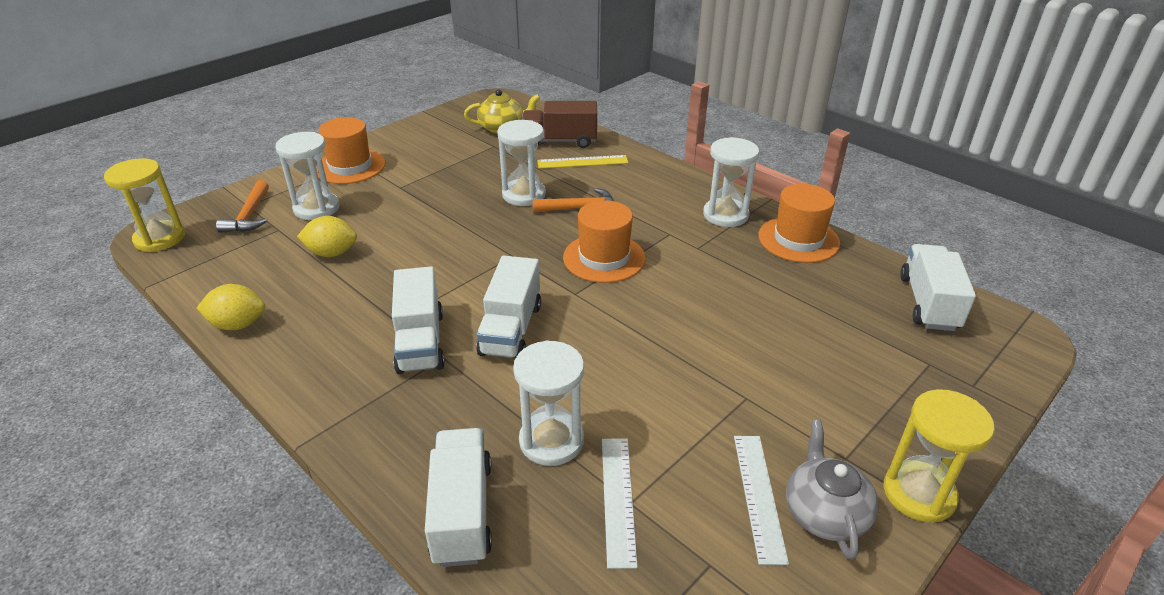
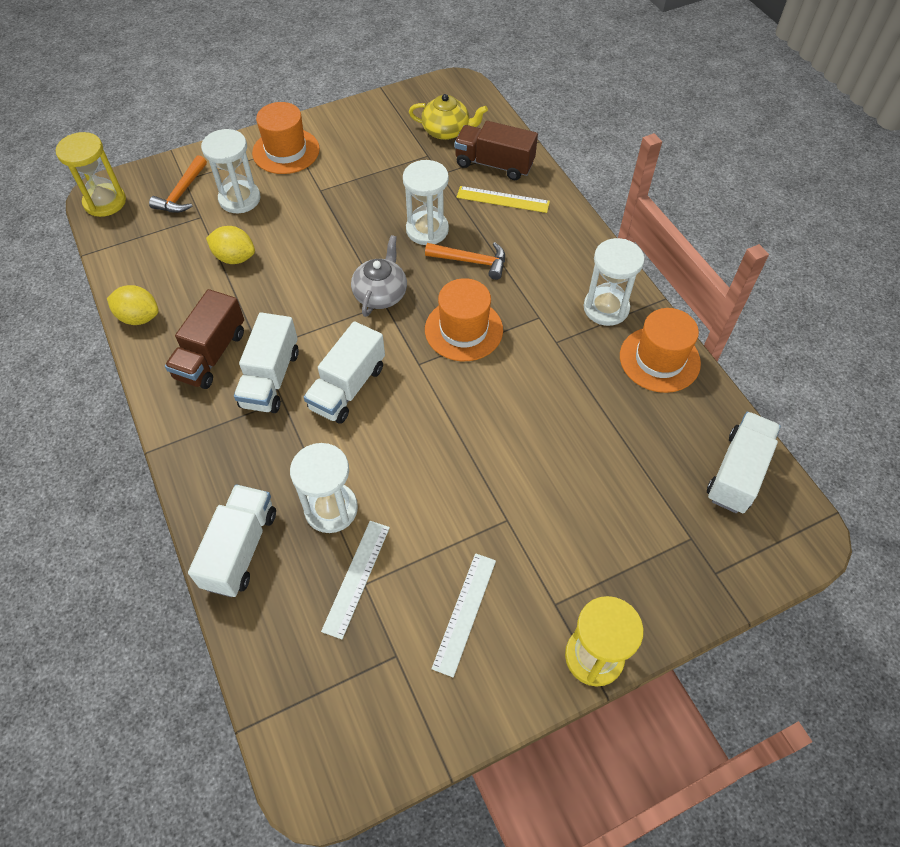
camera: 20 degrees right, 20 degrees up
grey teapot [786,420,879,560] -> grey teapot moved to [351,235,407,317]
none -> brown truck [165,289,244,389]

